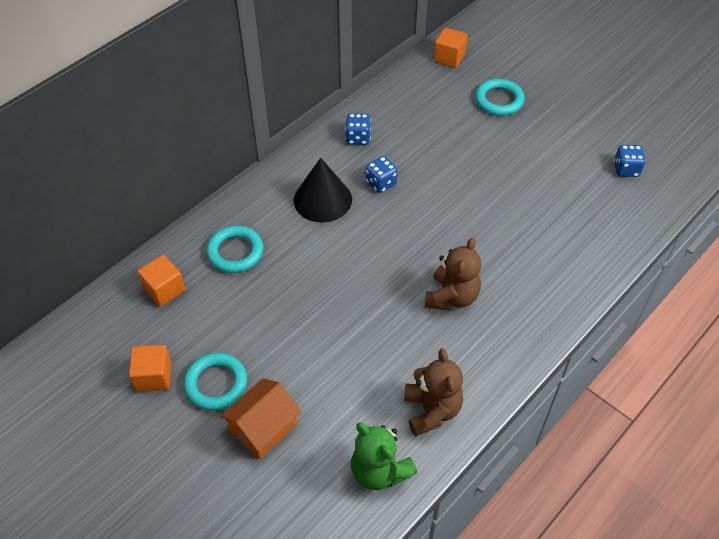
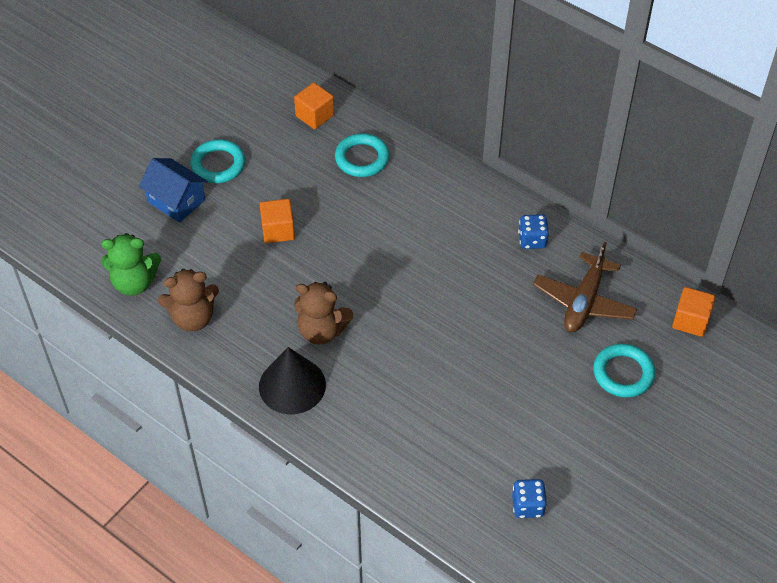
camera: 85 degrees right, 0 degrees up
orange cube [129,345,171,392] -> orange cube moved to [260,199,295,243]
orange house [220,378,301,459] -> blue house [139,158,208,223]
black cone [293,158,352,223] -> black cone moved to [259,347,326,414]
green teddy bear [351,422,417,490] -> green teddy bear turned 135 degrees counterclockwise [101,233,161,296]
blue dice [366,156,398,193] -> none
none -> brown plane [533,242,637,332]

